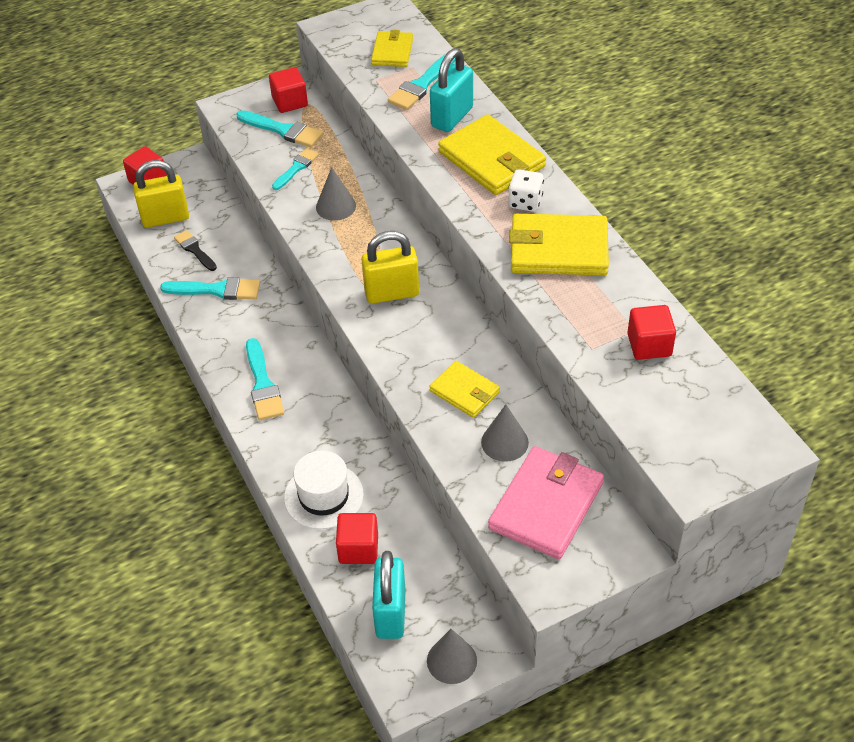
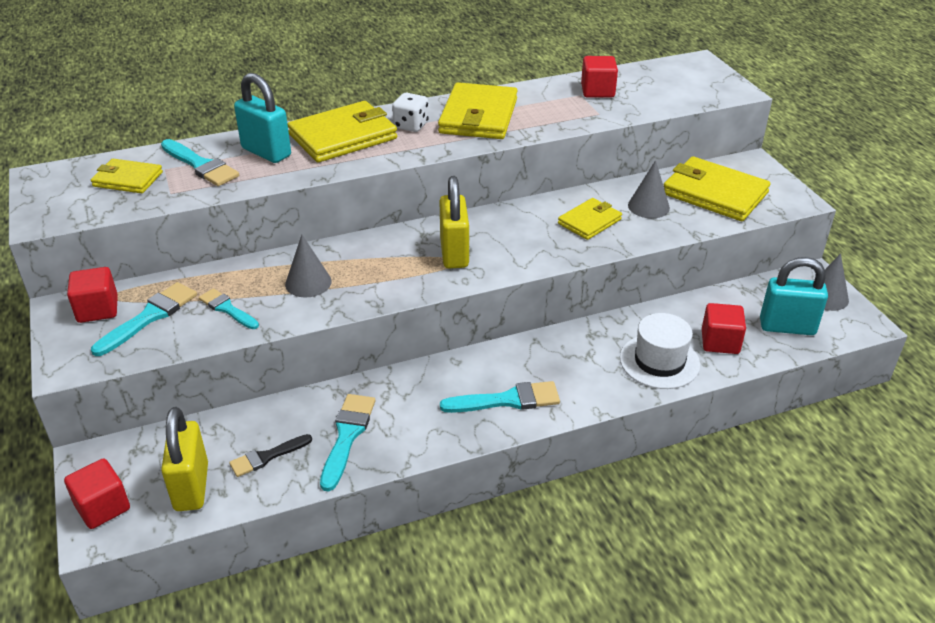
camera: 85 degrees left, 10 degrees down
pink wallet [488,446,604,559] -> yellow wallet [664,156,771,221]

